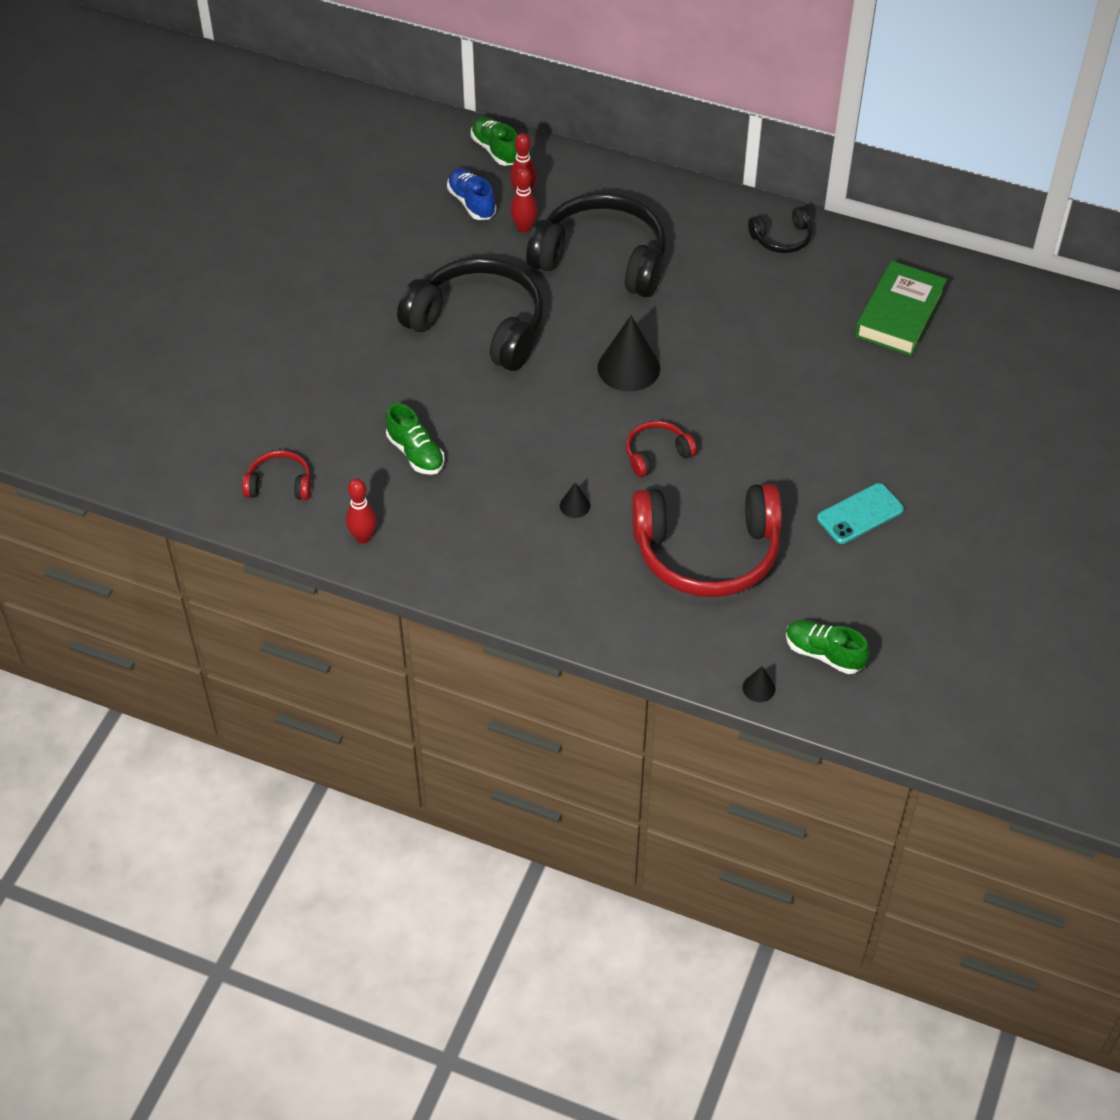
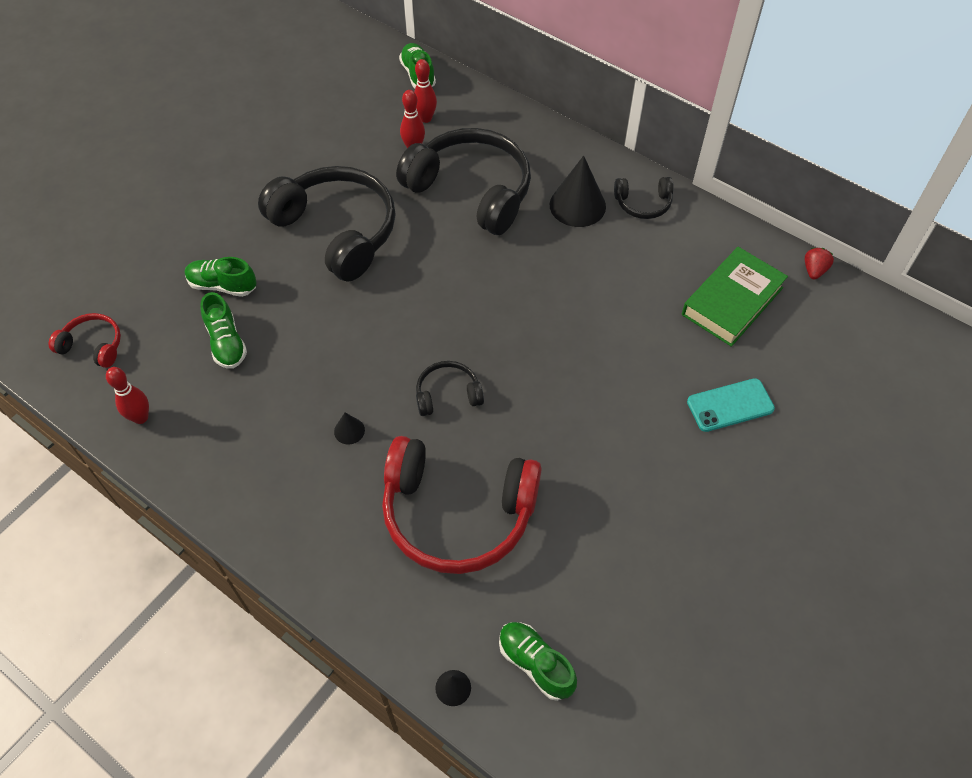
camera: 15 degrees right, 5 degrees up
blue shoe [447,168,496,220] -> none
black cone [598,316,660,392] -> black cone moved to [550,156,606,227]
red headphones [626,421,697,477] -> black headphones [416,361,484,416]
turquoise phone [817,483,904,544] -> turquoise phone moved to [687,378,775,432]
none -> green shoe [185,257,257,297]
none -> red strawberry [805,248,834,280]

